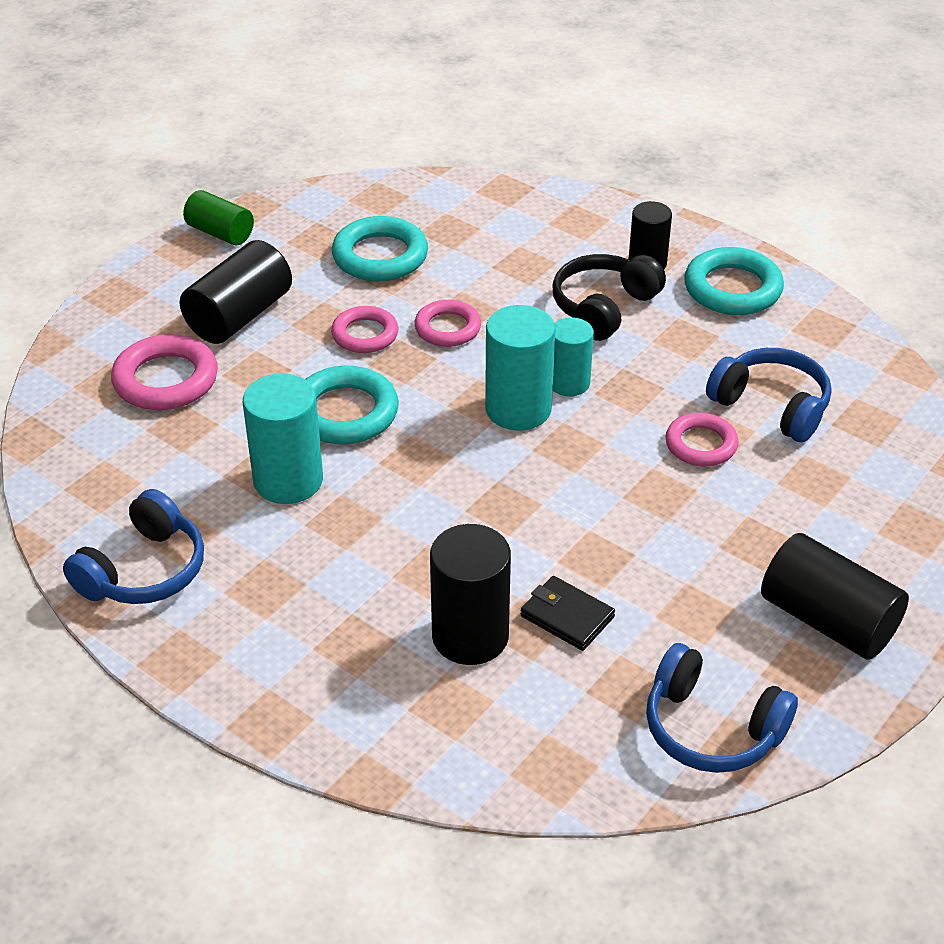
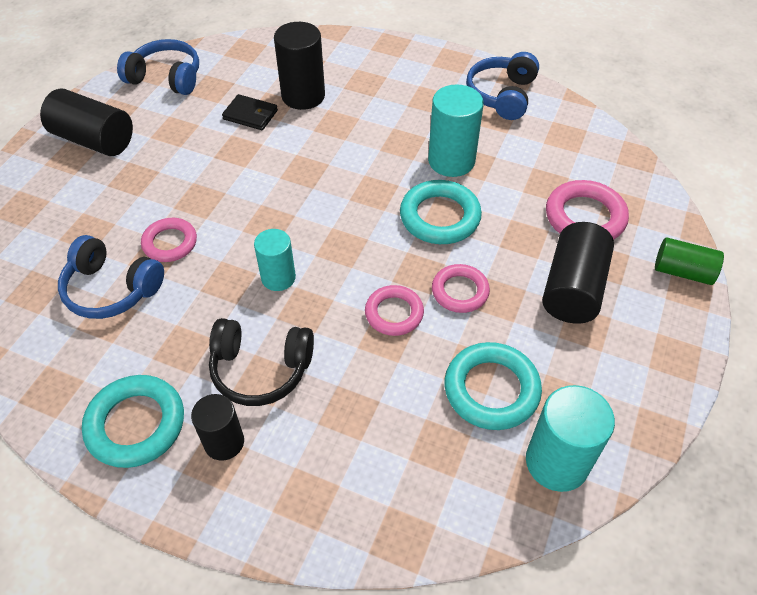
camera: 165 degrees right, 10 degrees up
green cylinder [183,190,254,246] -> green cylinder moved to [655,237,724,285]
turquoise cylinder [485,305,555,430] -> turquoise cylinder moved to [526,385,615,492]
black headphones [552,254,666,341] -> black headphones turned 75 degrees clockwise [209,318,314,406]

